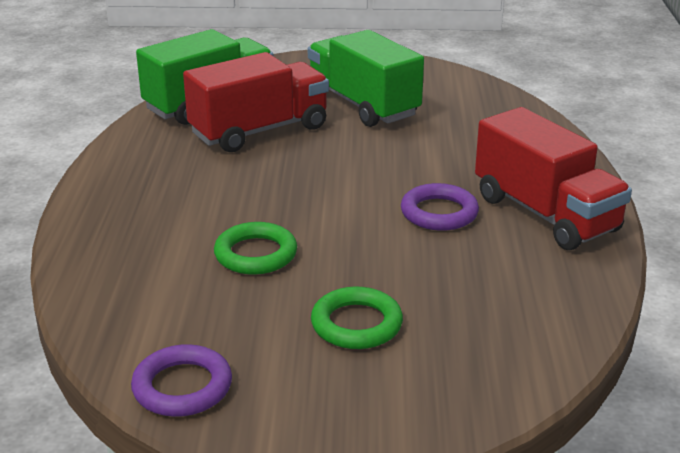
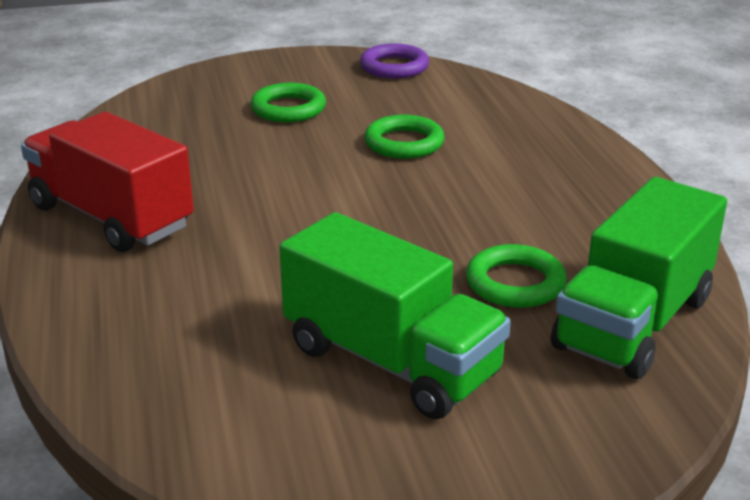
camera: 165 degrees right, 0 degrees up
red truck [183,52,329,152] -> green ring [466,244,567,308]
purple ring [401,183,479,231] -> none

